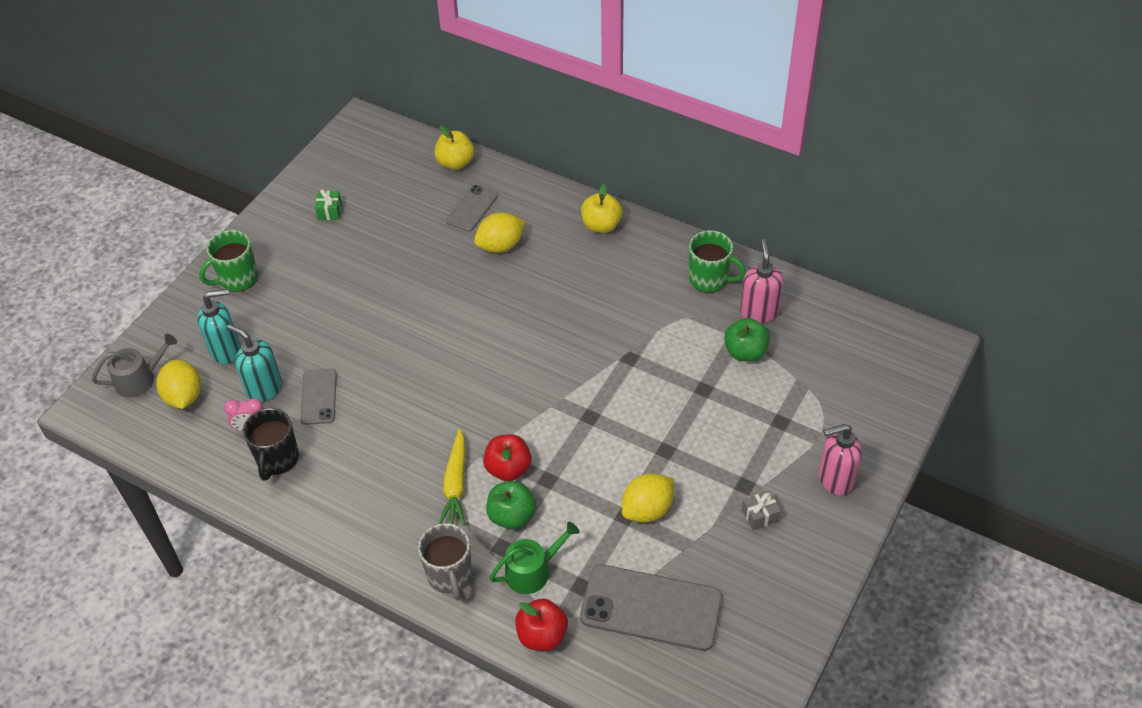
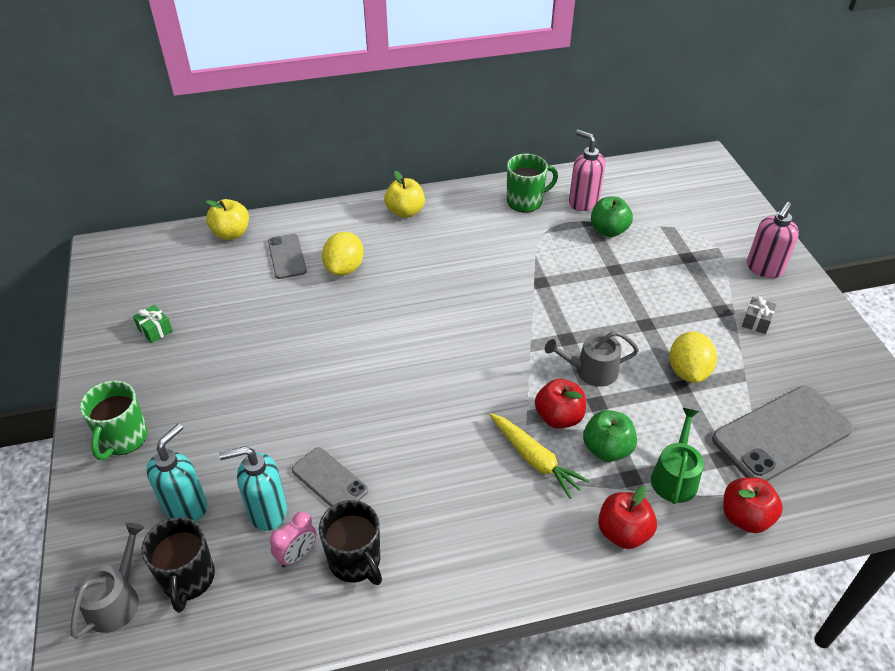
camera: 45 degrees left, 5 degrees down
yellow lemon [156,360,201,409] -> black mug [141,517,215,613]
grey mug [418,523,472,600] -> red apple [598,486,657,549]
none -> grey watering can [545,331,639,387]

